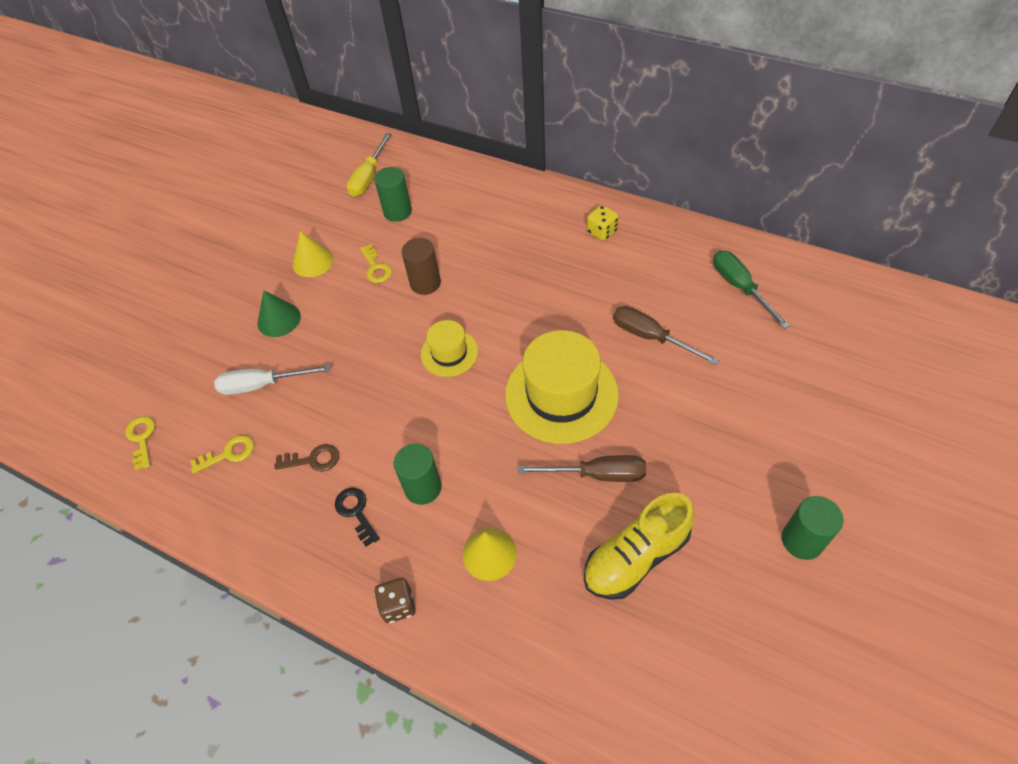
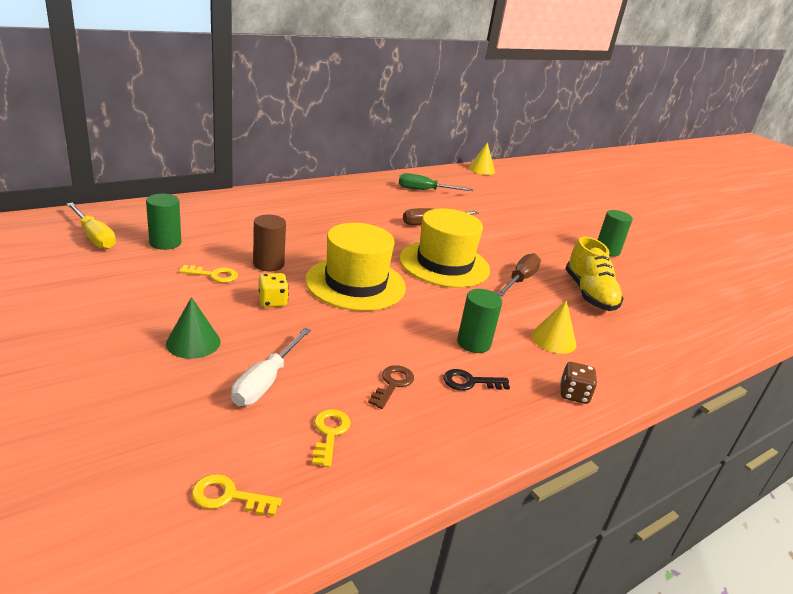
camera: 70 degrees left, 25 degrees down
yellow cone [293,231,333,277] -> yellow cone moved to [468,142,495,175]
yellow hat [421,320,478,377] -> yellow hat [305,223,406,311], size x1.86
yellow dice [587,205,618,241] -> yellow dice moved to [258,273,289,307]

